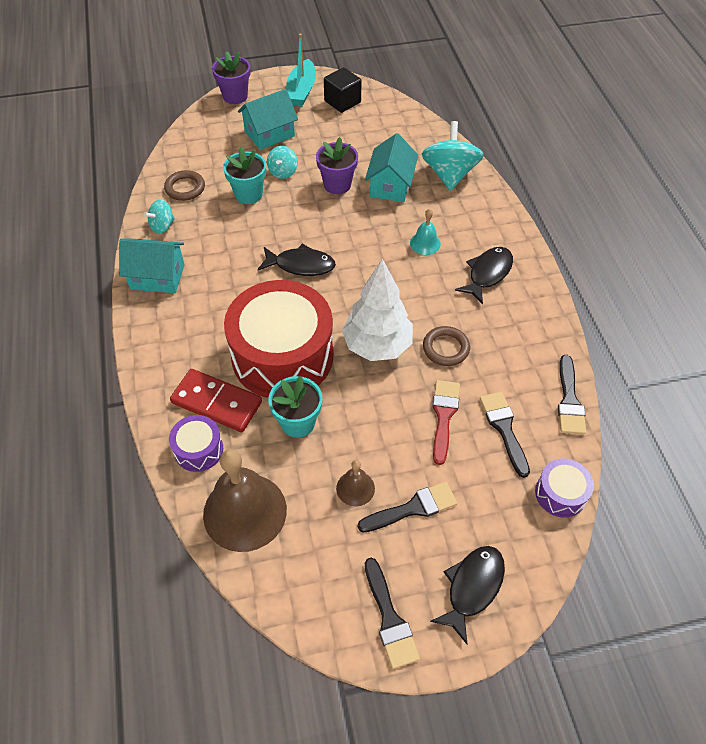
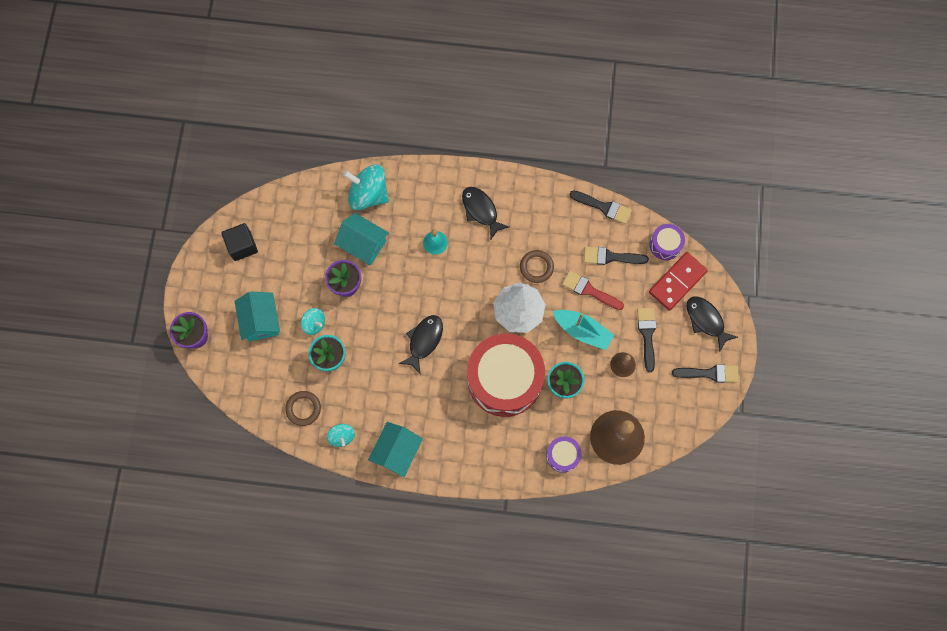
camera: 70 degrees left, 20 degrees up
red domino [170,369,262,432] -> red domino moved to [649,252,708,311]
turquoise boat [286,33,316,107] -> turquoise boat moved to [552,310,614,350]

